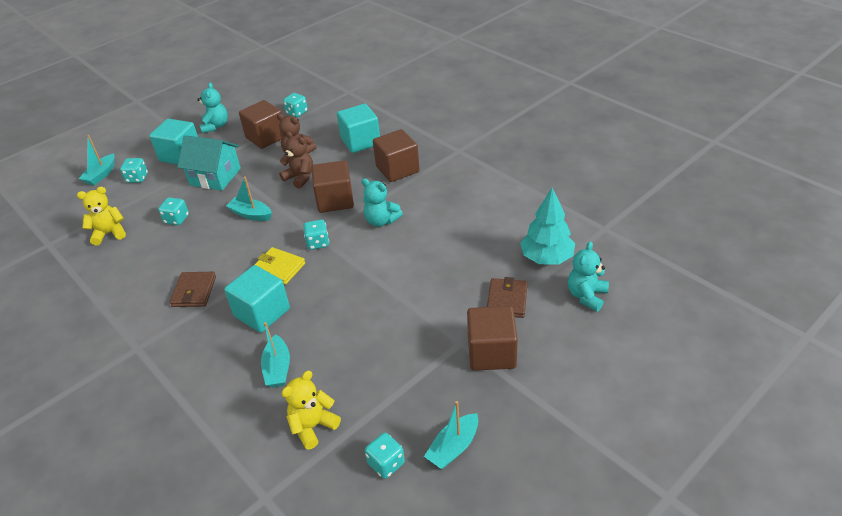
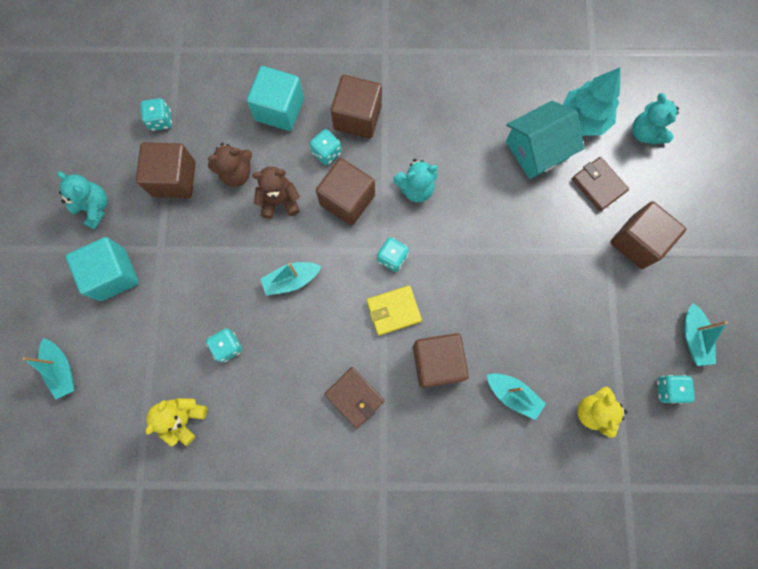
camera: 50 degrees left, 35 degrees up
turquoise dice [120,158,148,183] -> turquoise dice moved to [310,129,342,165]
turquoise house [177,135,241,191] -> turquoise house moved to [506,101,584,179]
turquoise cube [224,265,290,333] -> brown cube [413,333,469,388]

